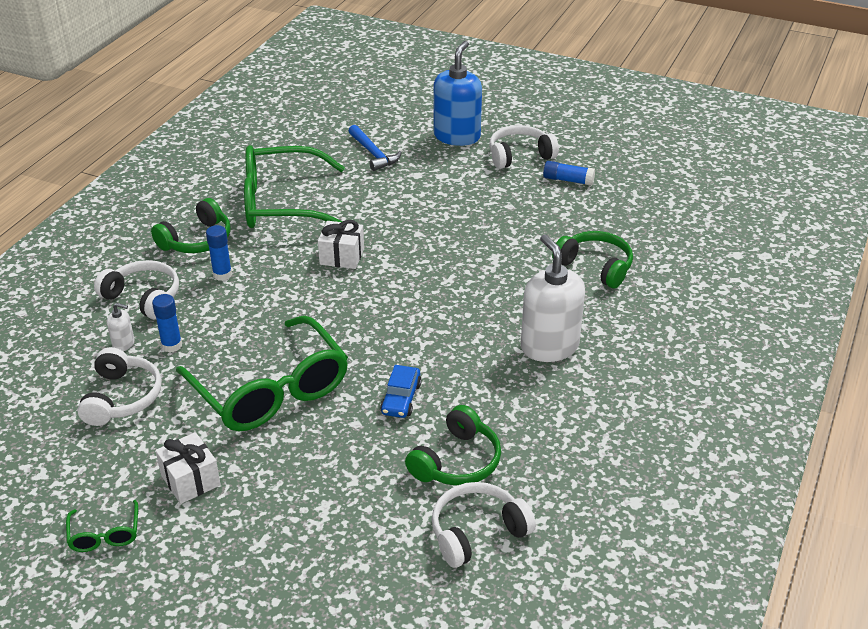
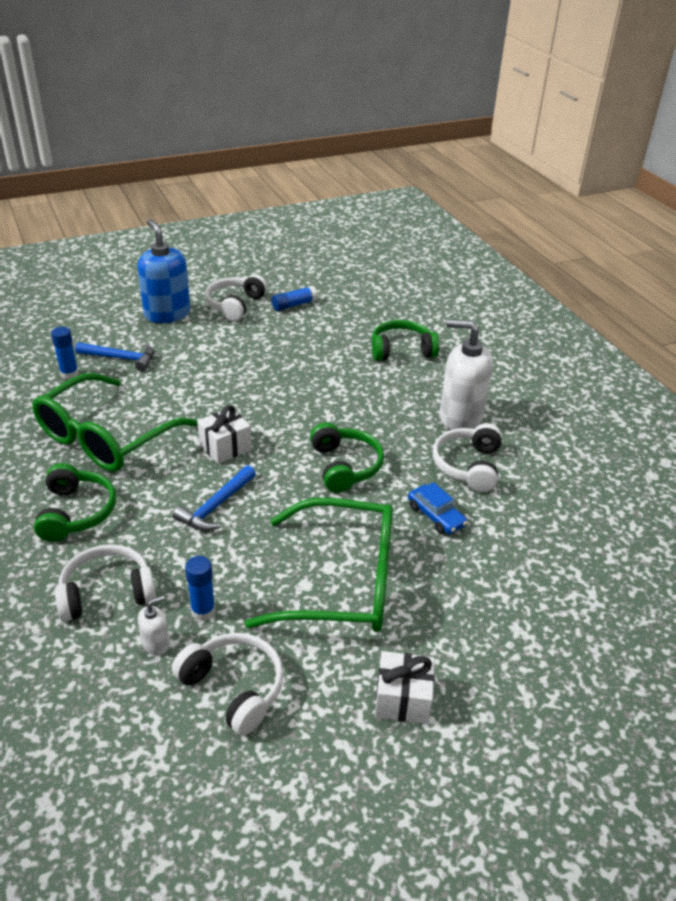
camera: 50 degrees left, 0 degrees up
green glasses [66,500,138,552] -> none
blue glue stick [206,225,232,281] -> blue glue stick moved to [51,327,79,379]
green headphones [405,405,501,486] -> green headphones moved to [310,423,384,493]
white headphones [432,482,536,568] -> white headphones moved to [433,423,502,492]
none -> blue hammer [173,465,256,531]

